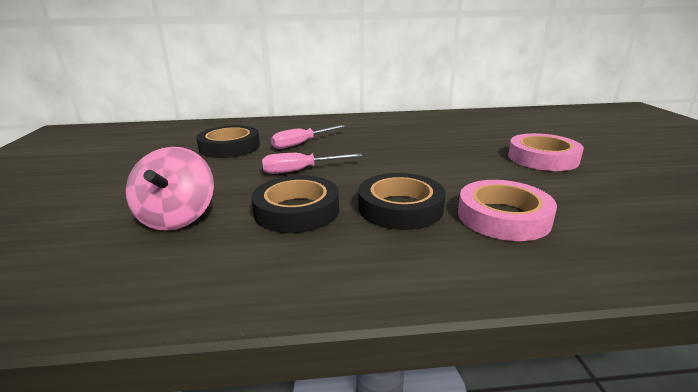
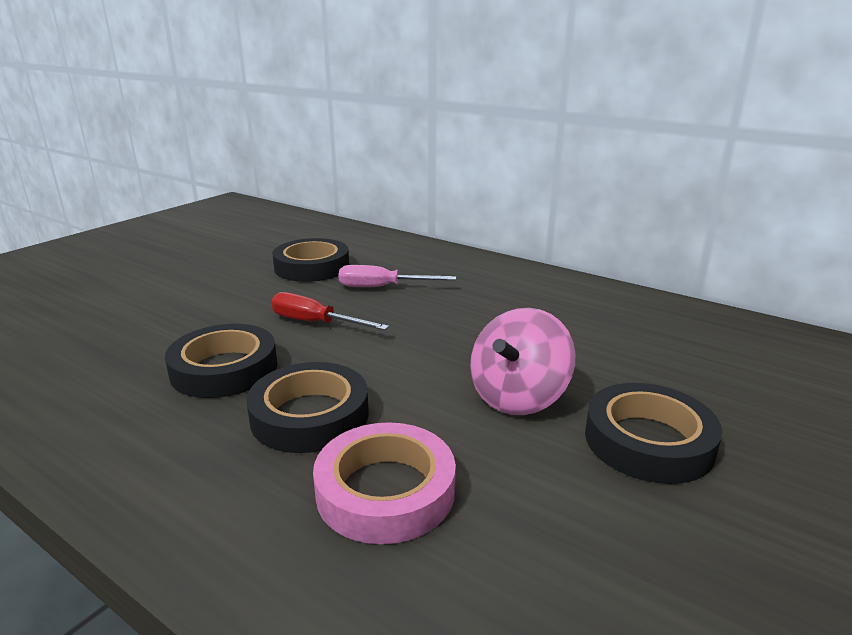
camera: 40 degrees right, 0 degrees up
pink spinning top [126,147,214,231] -> pink spinning top moved to [470,308,576,415]
pink screwdriver [262,153,362,174] -> red screwdriver [271,292,389,330]
pink tape [508,133,584,171] -> black tape [585,383,722,484]

